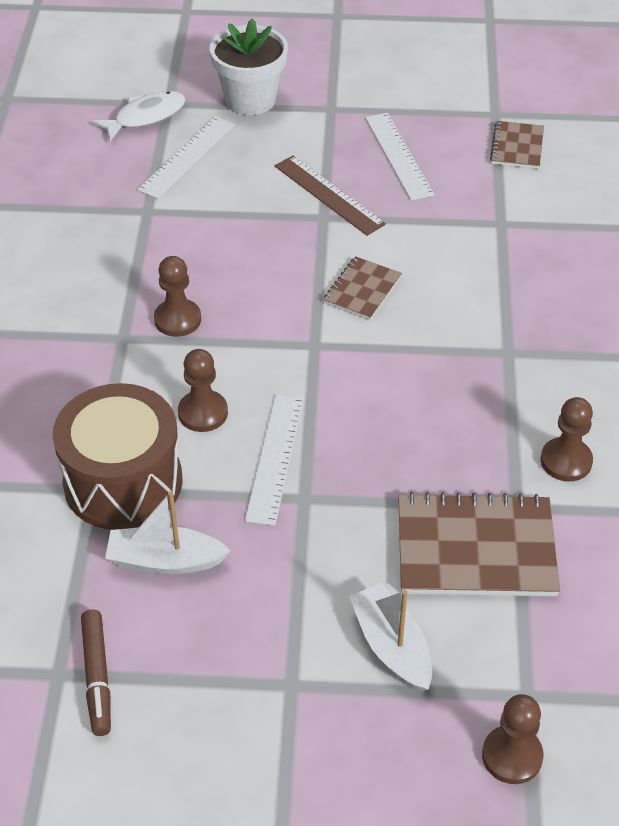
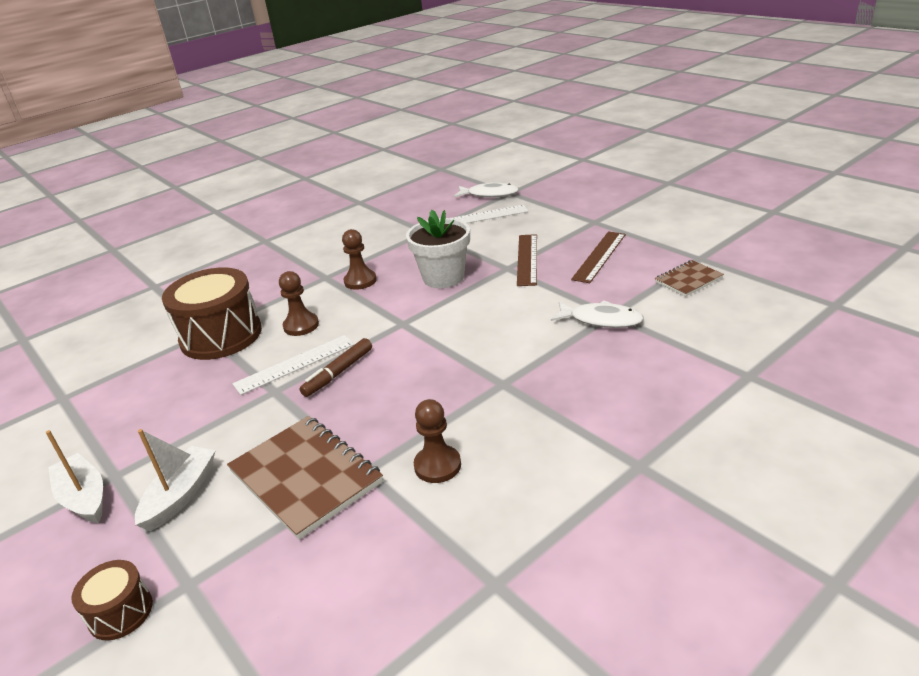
camera: 50 degrees right, 15 degrees down
brown marker [81,610,111,736] -> brown marker moved to [300,338,372,397]
white boat [105,491,231,574] -> white boat moved to [46,430,103,523]
white flower pot [210,18,288,115] -> white flower pot moved to [406,210,470,288]
brown notebook [323,256,402,320] -> none
white ruler [365,113,434,200] -> brown ruler [571,231,626,283]
brown pawn [482,694,544,784] -> brown drum [71,560,153,640]
none -> white fish [551,301,644,328]

